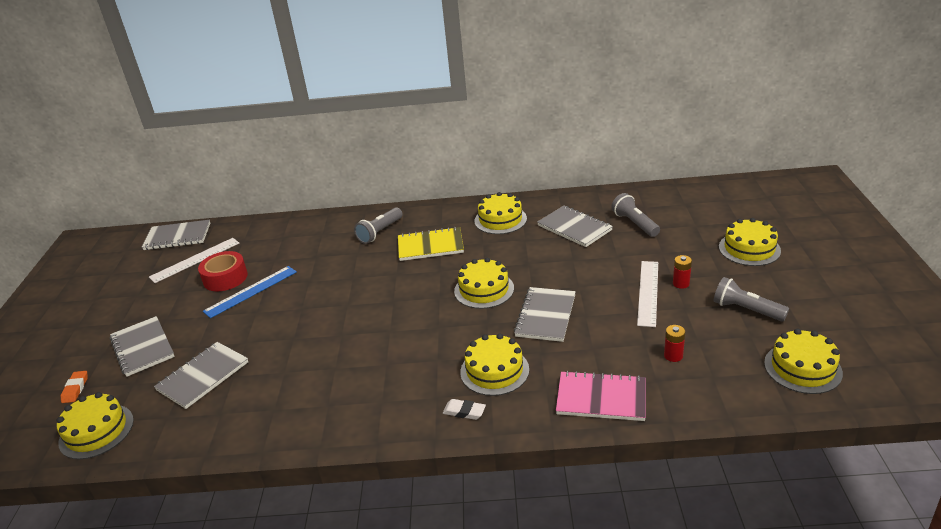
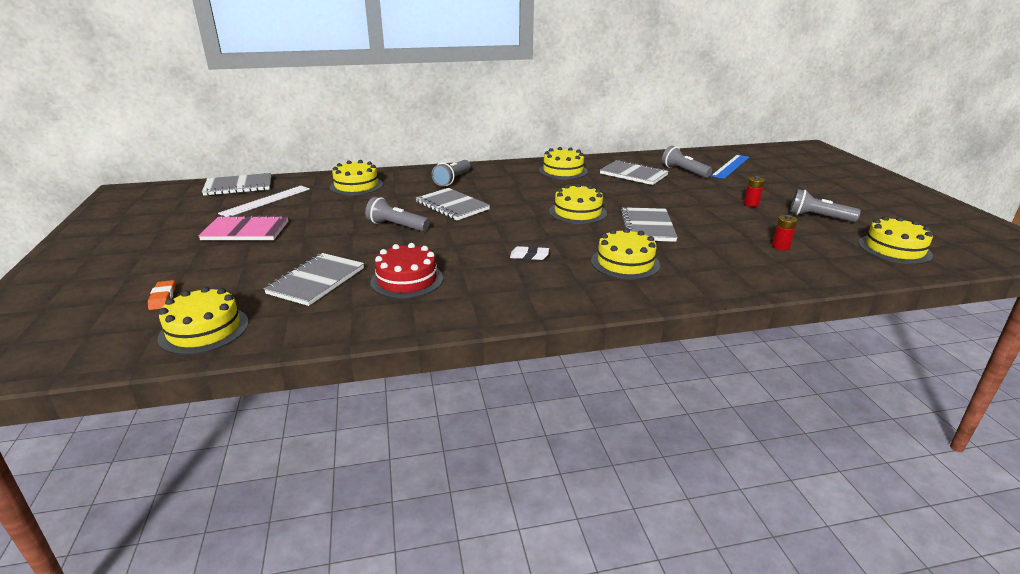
camera: 15 degrees left, 5 degrees down
grey notebook [110,316,175,377] -> grey notebook moved to [416,188,490,220]
red tape [198,251,248,291] -> none
blue ruler [203,266,297,318] -> blue ruler moved to [711,155,750,179]
yellow notebook [398,227,464,261] -> none
white eraser [443,399,486,420] -> white eraser moved to [510,246,549,260]
pink notebook [556,371,646,421] -> pink notebook moved to [198,215,288,240]
white ruler [637,261,658,327] -> none
yellow cake [719,218,781,266] -> yellow cake moved to [330,160,383,195]
none -> grey flashlight [365,197,430,232]
none -> red cake [370,243,443,299]

